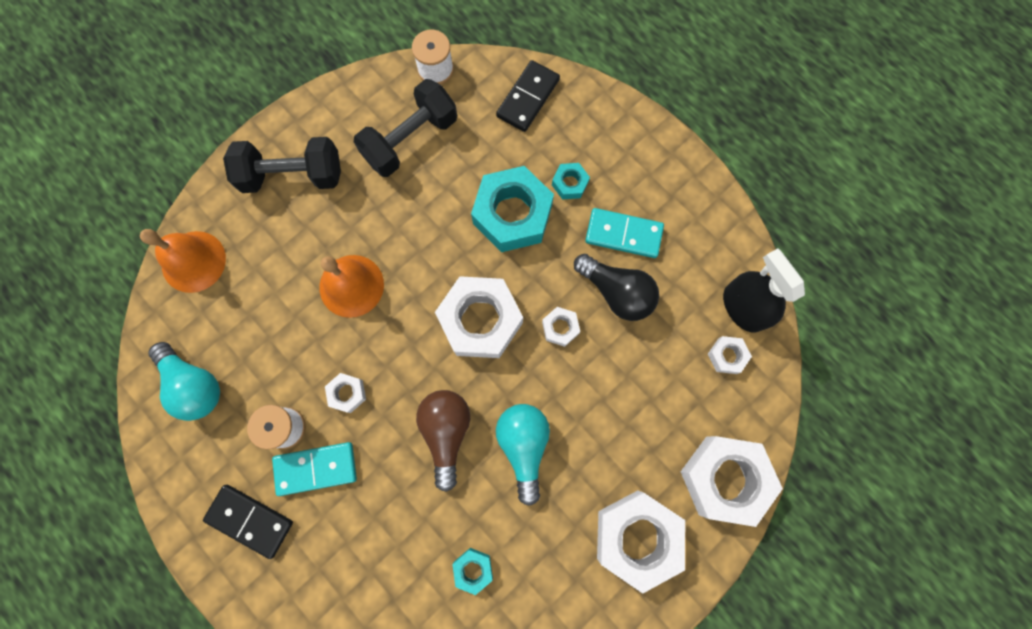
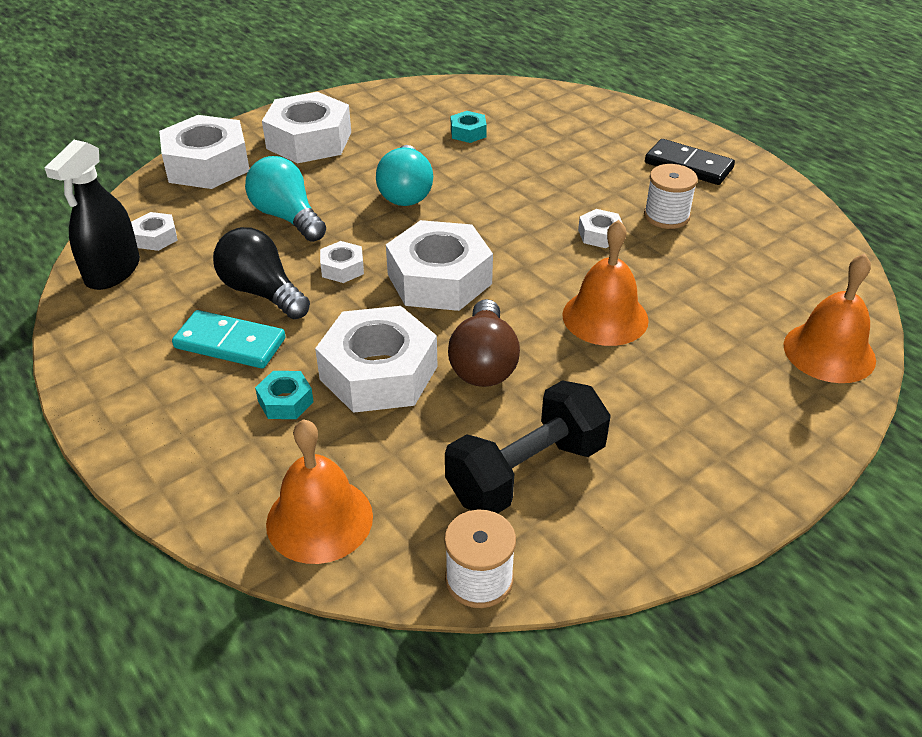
camera: 175 degrees left, 35 degrees down
turquoise light bulb [148,342,220,421] -> turquoise light bulb moved to [245,156,326,242]
black dumbbell [223,137,341,193] -> none
turquoise domino [272,442,357,496] -> none
brown light bulb [416,390,470,492] -> brown light bulb moved to [448,299,520,387]
turquoise nut [471,166,554,252] -> white nut [315,306,438,413]
black domino [496,60,560,132] -> orange bell [266,419,373,564]
black spray bottle [723,248,805,333] -> black spray bottle turned 45 degrees clockwise [45,140,140,290]

